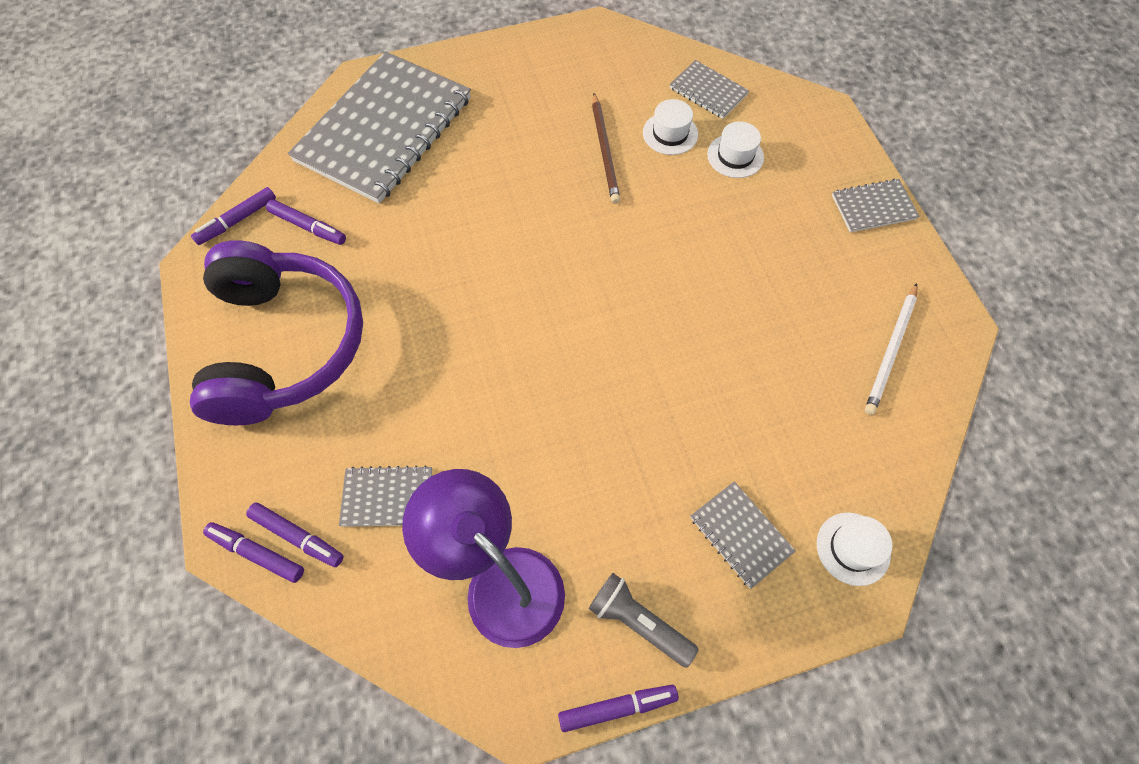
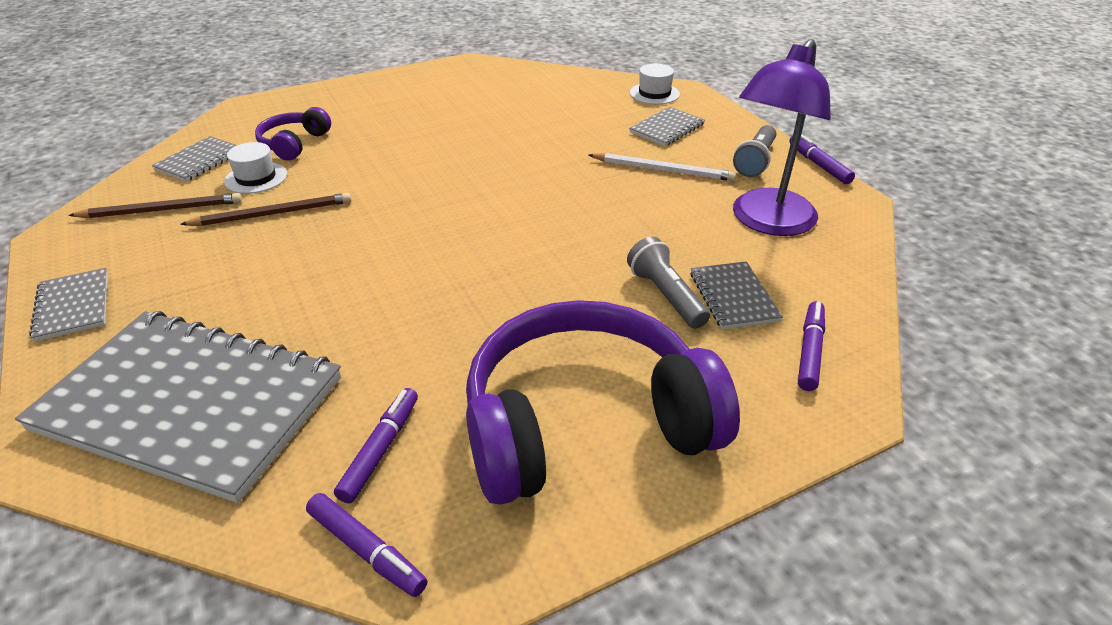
camera: 100 degrees left, 25 degrees down
purple marker [203,522,304,583] -> none
white hat [707,121,764,178] -> purple headphones [255,107,331,161]
grey notebook [832,179,920,232] -> grey notebook moved to [29,268,108,342]
white pencil [865,283,918,415] -> white pencil moved to [589,153,737,181]
none -> brown pencil [68,193,242,218]
none -> grey flashlight [627,237,710,329]

